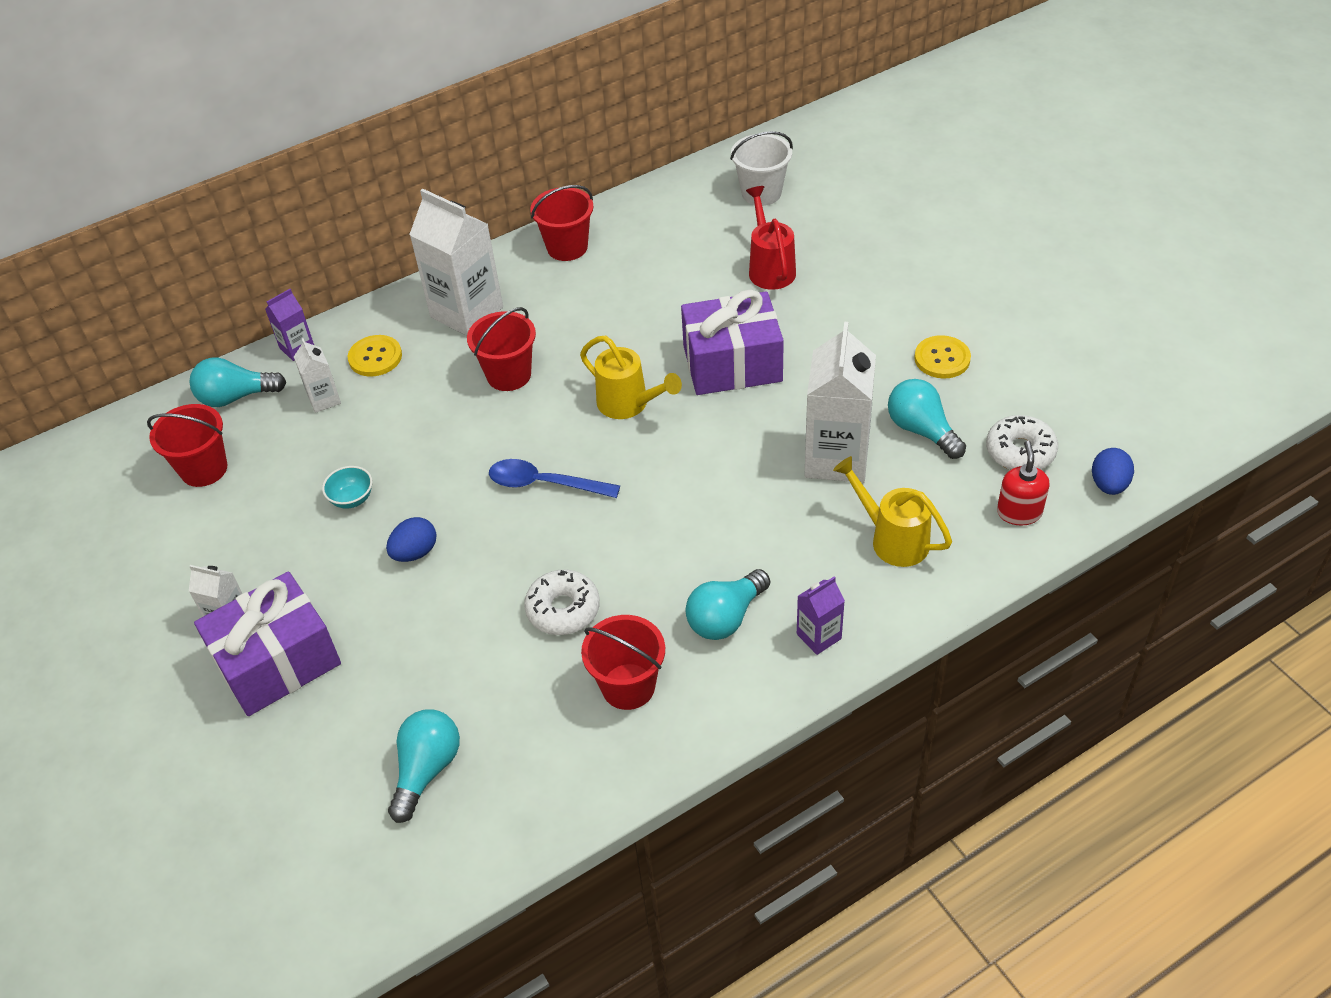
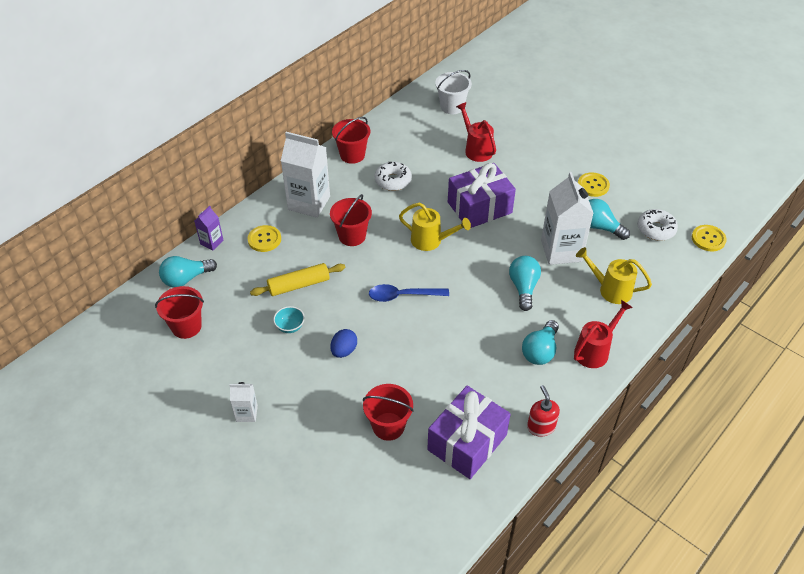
camera: 20 degrees left, 0 degrees up
purple gift [194,571,341,716] -> purple gift moved to [427,386,511,479]
white carton [294,338,341,413] -> none
turquoise light bulb [388,709,460,823] -> turquoise light bulb moved to [509,256,541,311]
white donut [524,570,600,635] -> white donut moved to [375,162,412,191]
red bucket [581,615,665,710] -> red bucket moved to [363,384,414,441]
purple carton [797,576,845,655] -> red watering can [574,300,633,368]
red soap dispenser [997,441,1049,526] -> red soap dispenser moved to [527,385,560,436]
blue egg [1092,448,1134,495] -> yellow button [692,225,727,251]
none -> yellow rolling pin [250,263,345,296]

